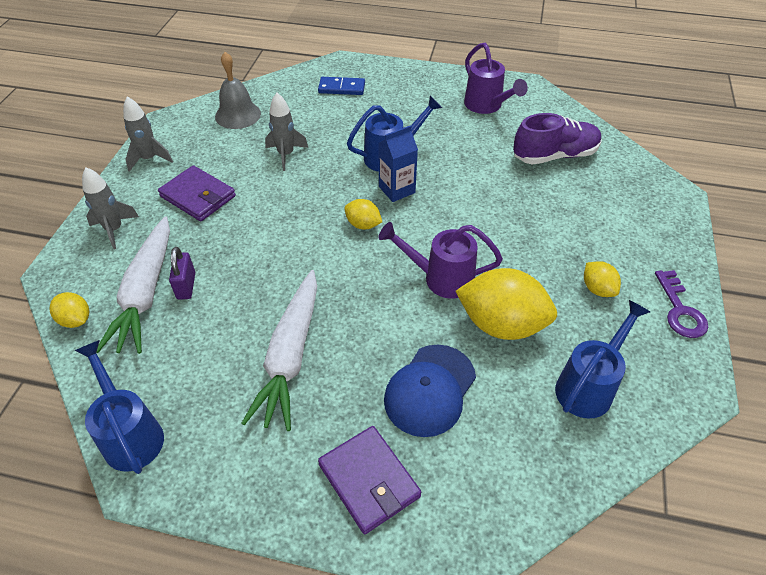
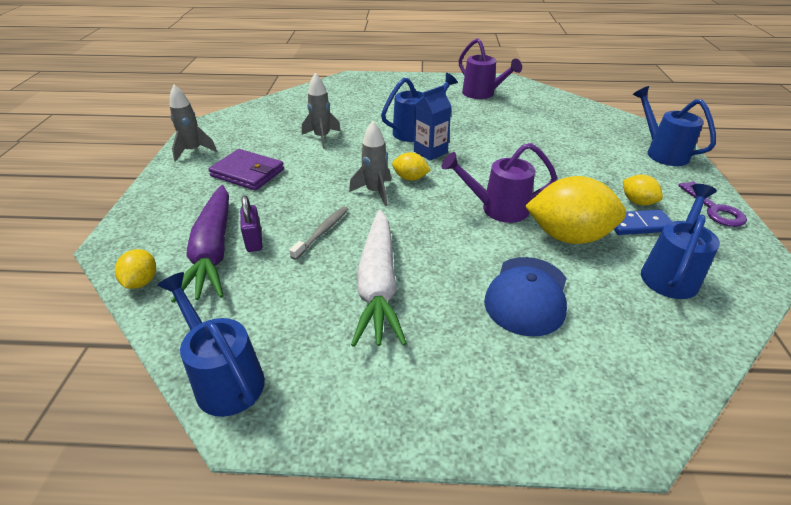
camera: 10 degrees left, 10 degrees down
yellow lemon [49,292,89,328] -> yellow lemon turned 60 degrees clockwise [115,249,156,289]
grey rocket [82,167,139,249] -> grey rocket moved to [349,121,391,206]
white carrot [96,216,170,354] -> purple carrot [171,185,229,303]
grey bell [215,52,261,129] -> none
blue domino [318,77,365,95] -> blue domino moved to [614,210,672,235]
purple wallet [318,426,421,534] -> none
purple shoe [513,113,602,165] -> none
none -> grey toothbrush [289,206,348,260]
none -> blue watering can [633,86,716,166]

